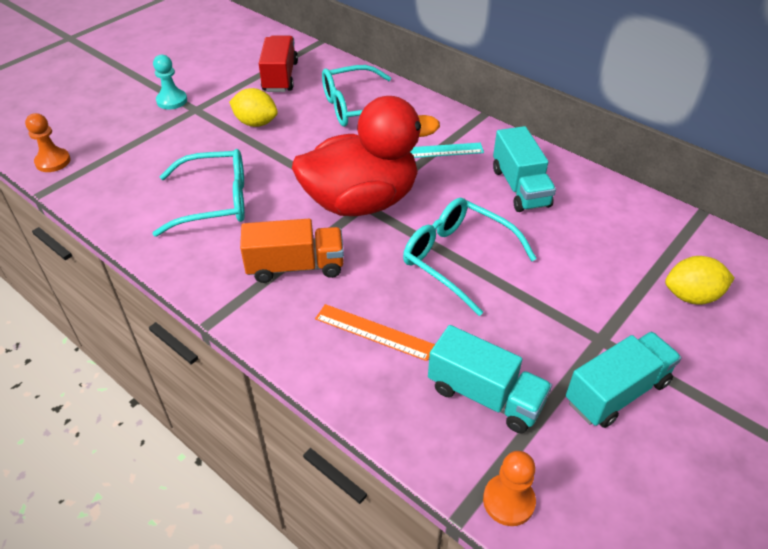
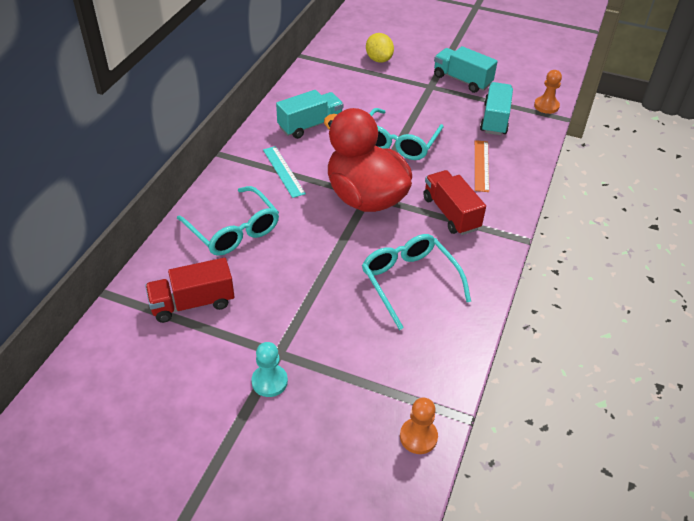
camera: 110 degrees left, 0 degrees up
yellow lemon [229,88,278,127] -> none
orange truck [240,219,344,283] -> red truck [423,170,486,235]

